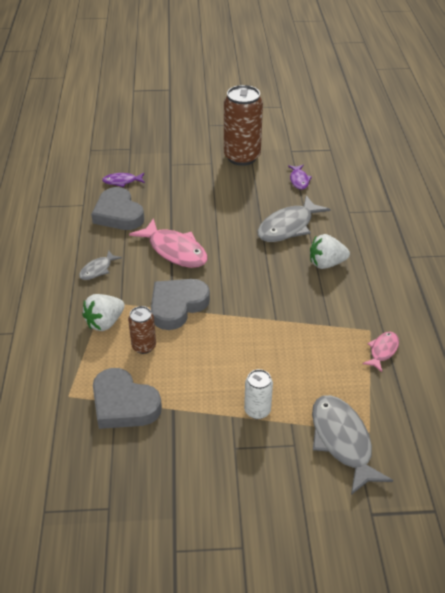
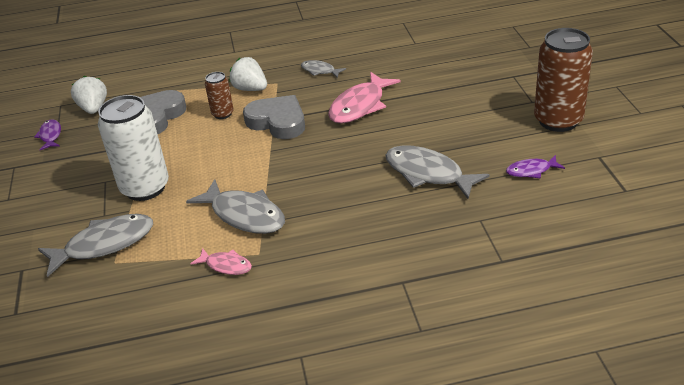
camera: 85 degrees right, 5 degrees down
grey heart [91,187,144,230] -> none
purple fish [102,173,145,187] -> purple fish moved to [34,119,61,150]
white can [244,369,273,419] -> white can [98,95,169,201], size x1.99
white strawberry [310,234,350,269] -> white strawberry moved to [71,76,107,114]
none -> grey fish [186,179,285,234]

